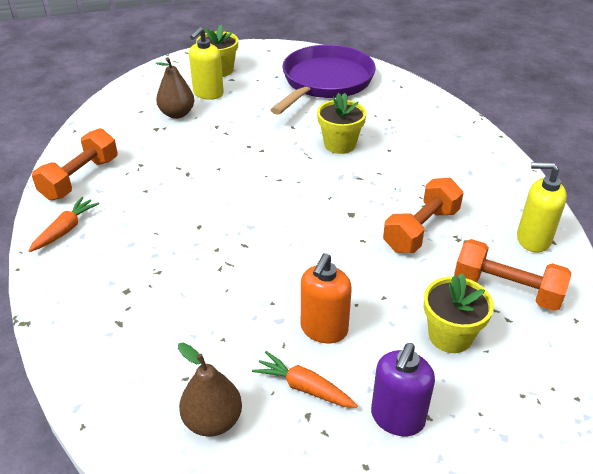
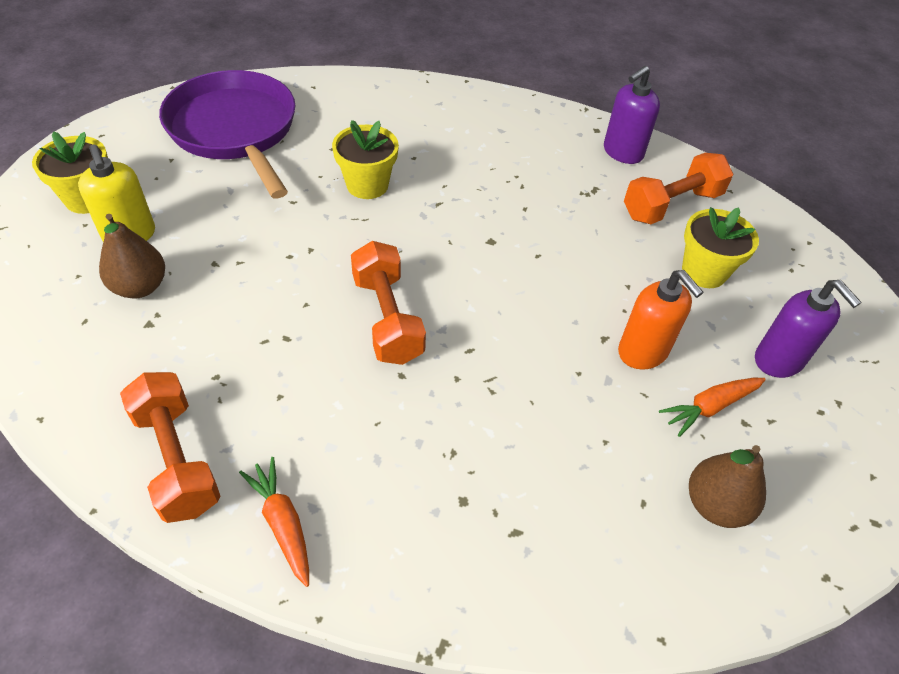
camera: 60 degrees left, 10 degrees up
orange dumbbell [383,178,464,253] -> orange dumbbell moved to [351,241,426,365]
yellow soap dispenser [517,162,567,253] -> purple soap dispenser [604,66,660,164]

